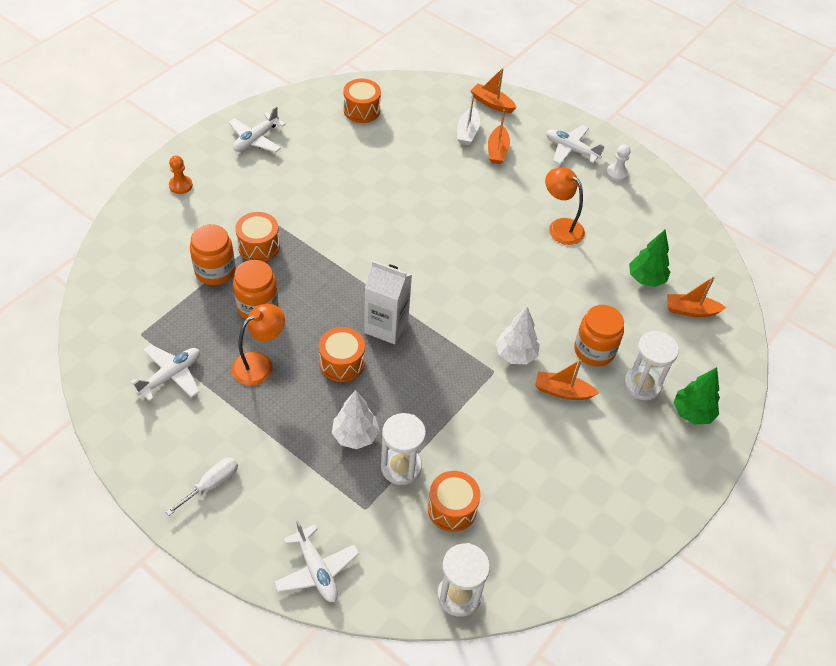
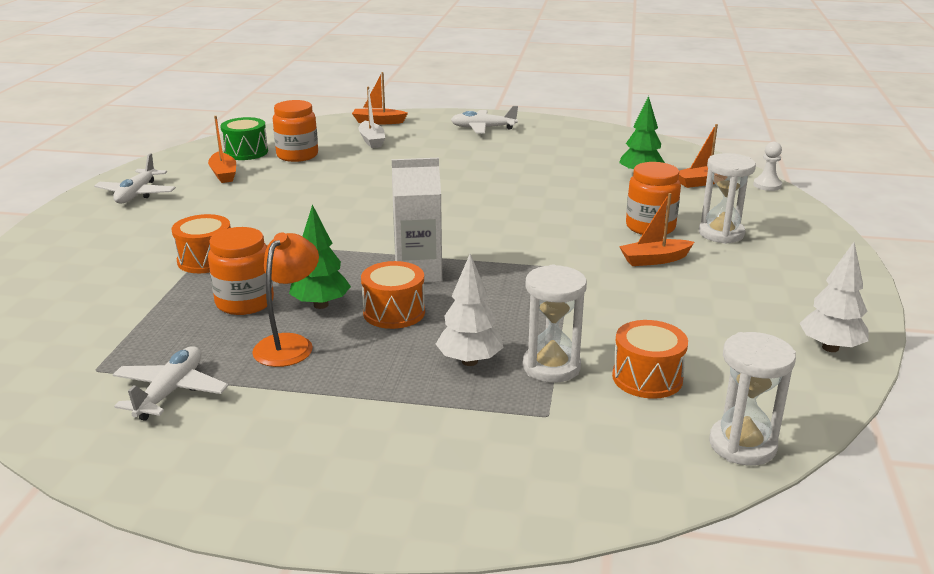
camera: 25 degrees left, 25 degrees down
white screwdriver [166,457,238,515] -> none
orange pawn [169,156,193,194] -> none
orange jar [190,224,235,285] -> orange jar moved to [273,100,318,162]
white plane [274,520,359,602] -> none
orange drum [344,79,381,123] -> green drum [220,117,268,160]
orange boat [488,109,510,164] -> orange boat moved to [208,116,236,183]
white tree [496,307,540,364] -> white tree moved to [799,242,869,352]
orange lamp [545,167,585,245] -> none
white pawn [606,144,630,181] -> white pawn moved to [753,142,782,191]
green tree [673,367,720,424] -> green tree moved to [289,205,351,309]

